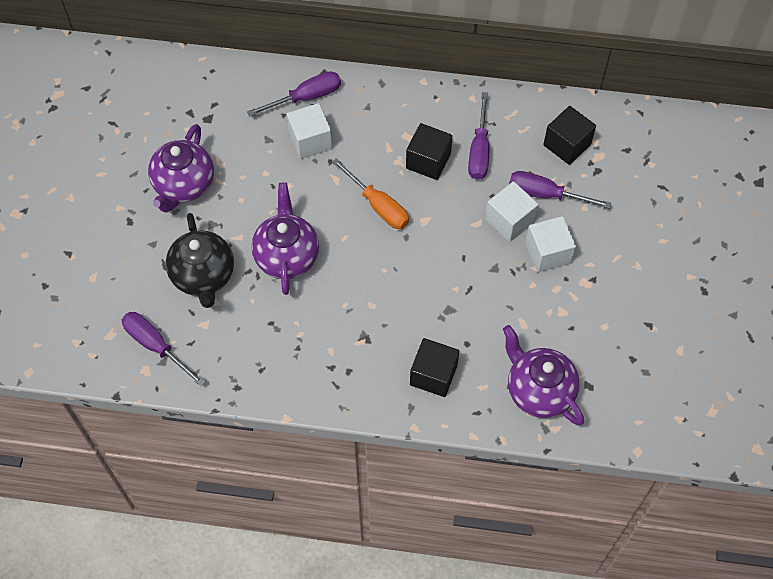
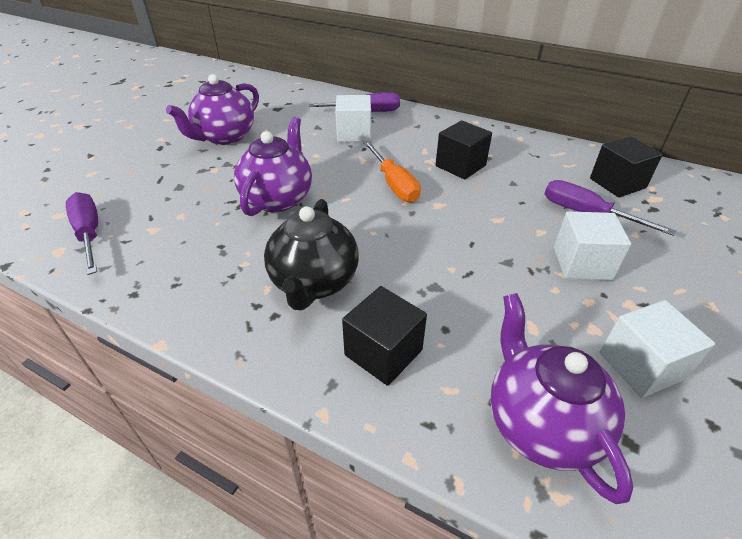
camera: 20 degrees right, 20 degrees down
black teapot [166,213,234,308] -> black teapot moved to [264,199,359,310]
purple screwdriver [468,92,489,180] -> none
white cube [485,181,539,242] -> white cube moved to [600,300,715,398]

